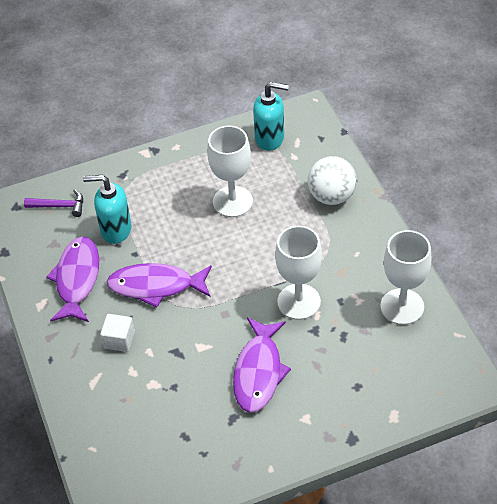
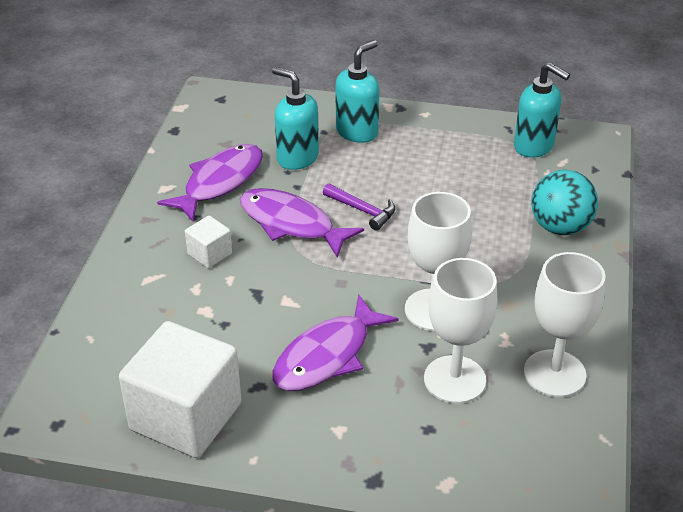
camera: 30 degrees right, 10 degrees down
purple hammer [24,189,83,217] -> purple hammer moved to [323,184,395,231]
white goblet [207,126,253,217] -> white goblet moved to [424,258,497,404]
white ball [308,156,357,205] -> turquoise ball [531,170,598,235]
none -> white cube [119,321,241,458]
none -> turquoise soap dispenser [336,40,379,143]

